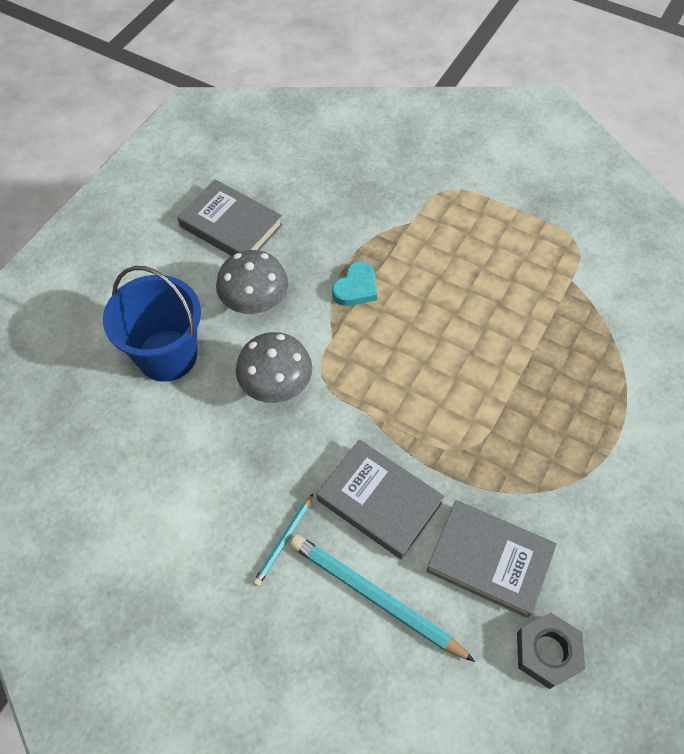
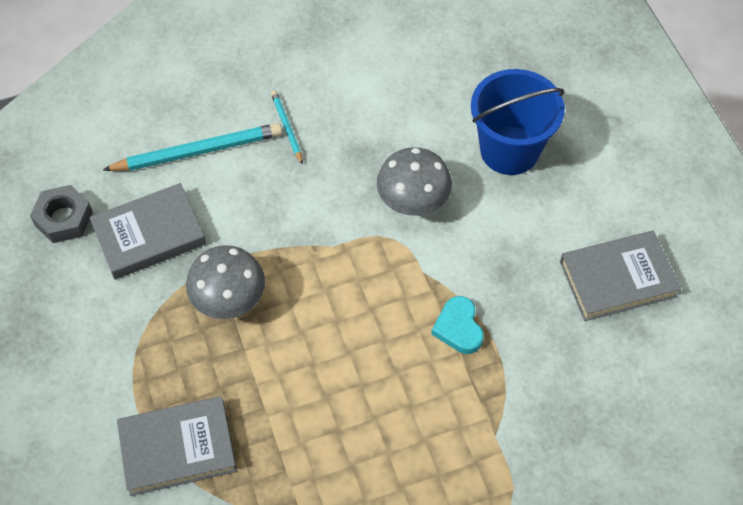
camera: 130 degrees right, 0 degrees up
grey mushroom [216,250,288,315] -> grey mushroom moved to [186,245,265,319]
grey book [316,440,444,560] -> grey book moved to [117,396,237,496]

